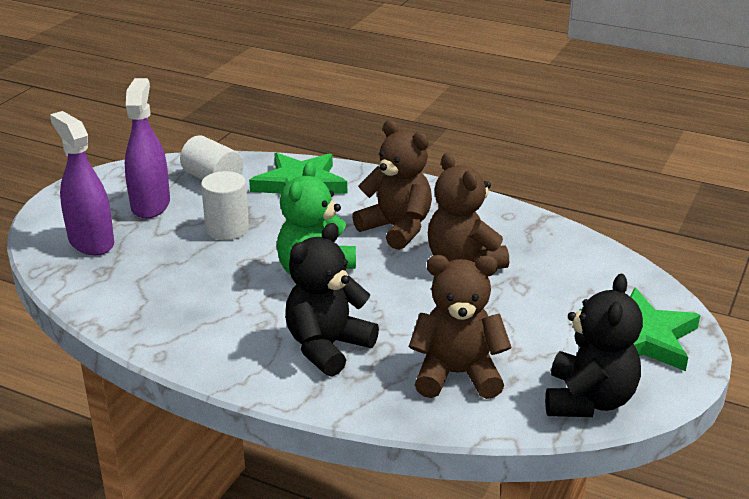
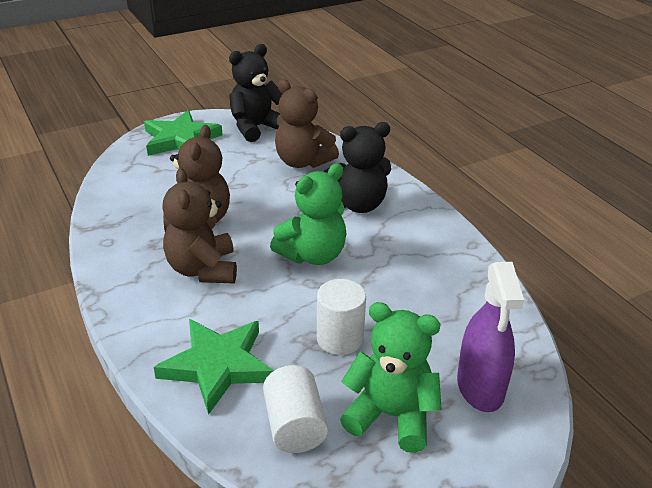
camera: 145 degrees left, 5 degrees up
purple spray bottle [125,78,170,219] -> green teddy bear [340,302,442,453]

